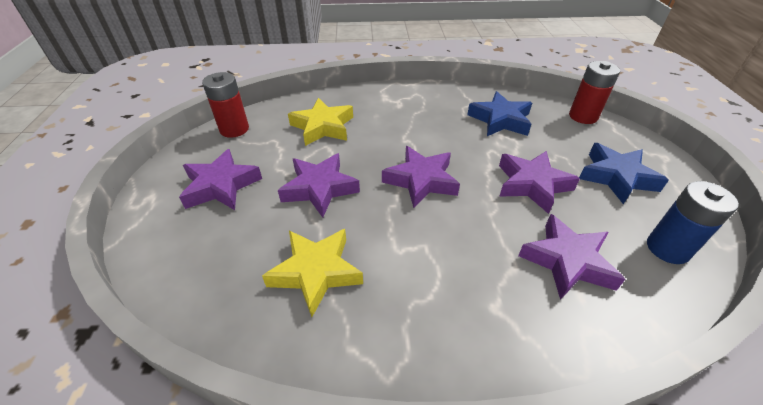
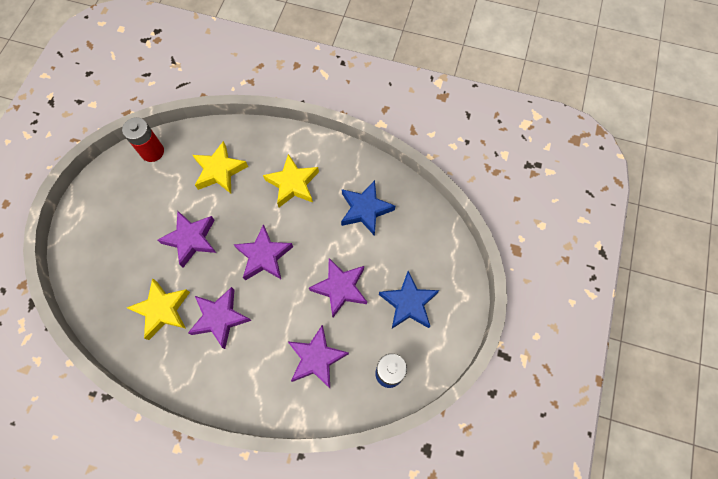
camera: 20 degrees right, 25 degrees up
purple star [179,149,262,210] -> purple star moved to [188,287,251,349]
red battery [569,61,620,124] -> none
none -> yellow star [263,154,319,207]

